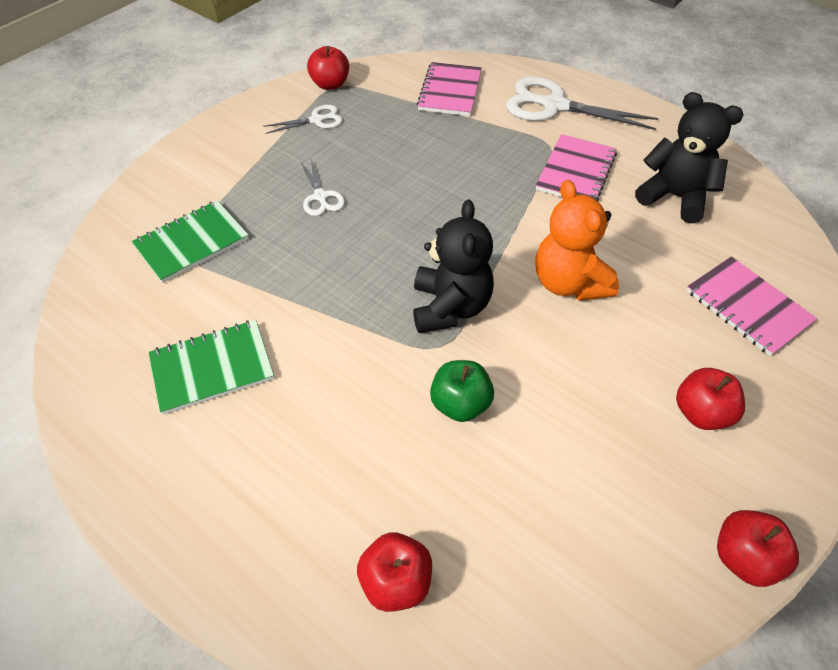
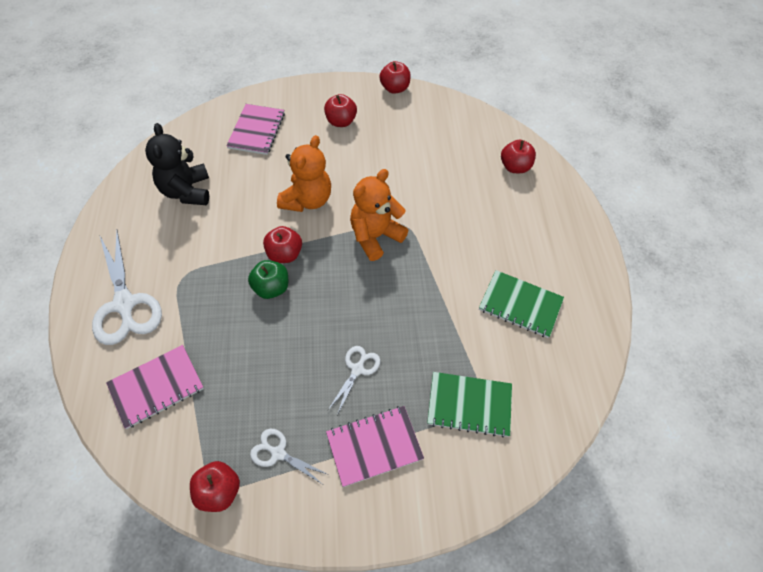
camera: 135 degrees left, 5 degrees up
black teddy bear [413,199,494,333] -> orange teddy bear [350,169,409,261]
green apple [430,360,494,422] -> green apple moved to [248,260,288,299]
pink notebook [536,134,617,201] -> pink notebook moved to [326,406,424,487]
none -> red apple [263,226,302,263]

